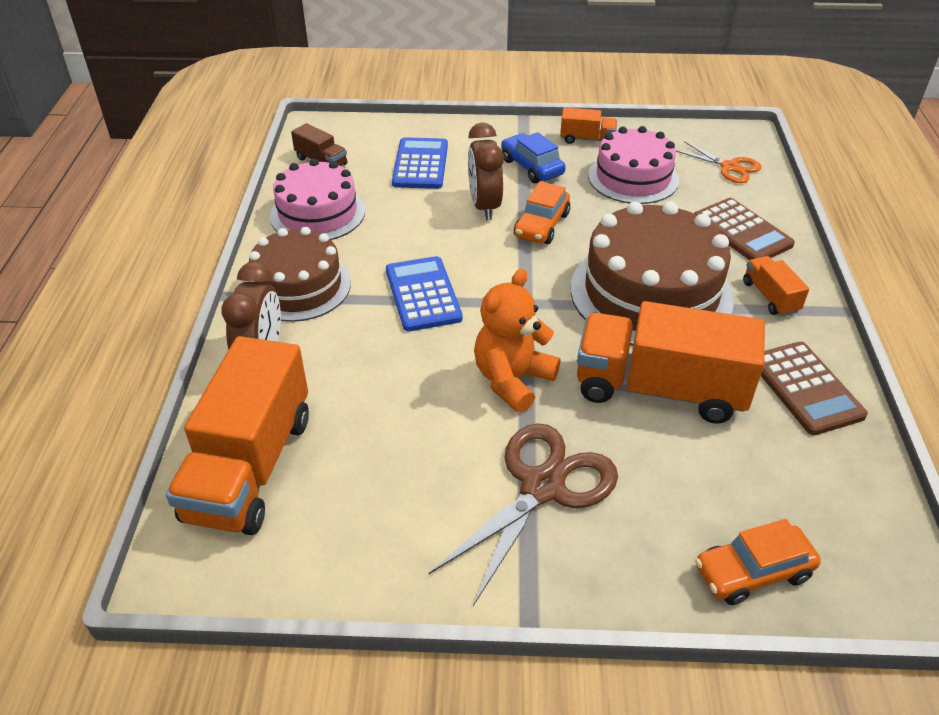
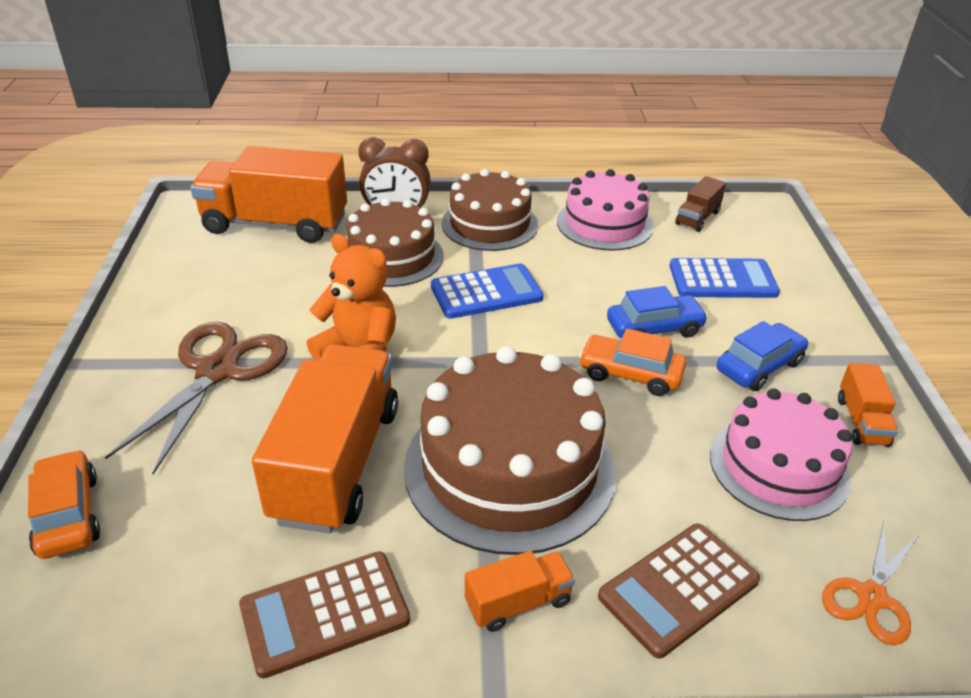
camera: 85 degrees right, 5 degrees down
brown scissors [429,423,618,606] -> brown scissors turned 105 degrees counterclockwise [105,322,288,474]
brown clock [468,122,504,220] -> blue car [607,286,708,338]
none -> brown cake [347,198,444,287]

